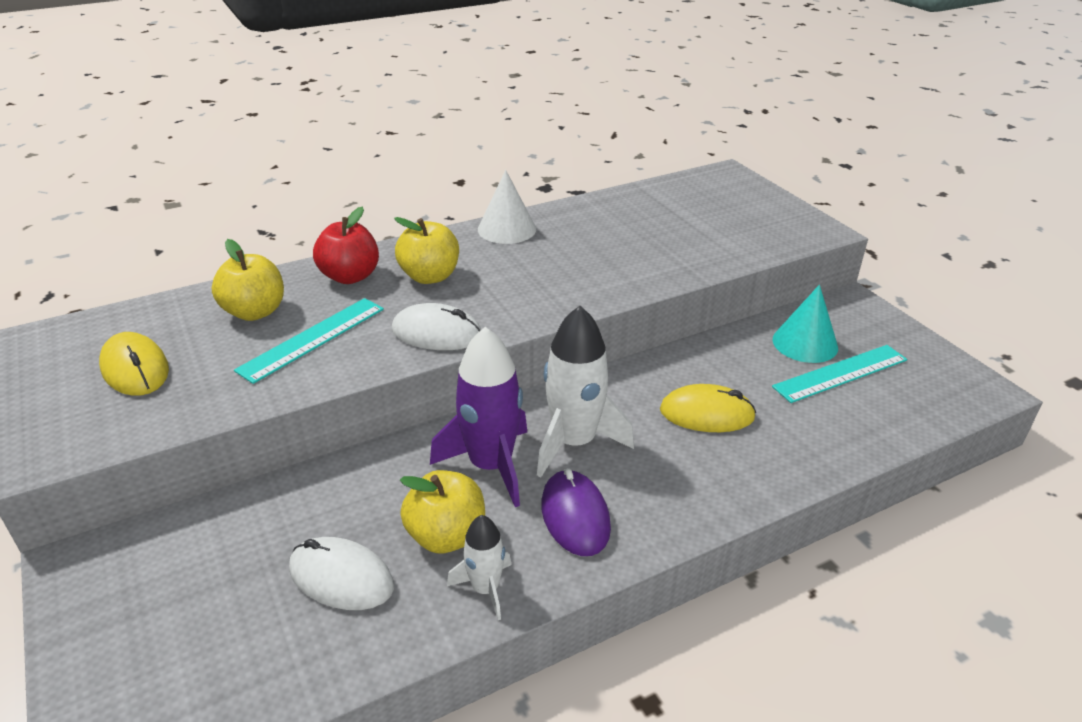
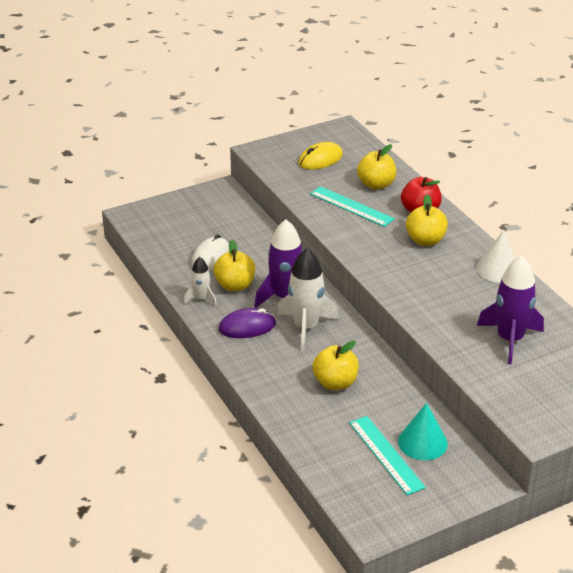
camera: 90 degrees right, 0 degrees up
white mouse [392,303,481,350] -> none
yellow mouse [660,384,756,432] -> yellow apple [313,341,359,390]
none -> purple rocket [477,256,544,364]

